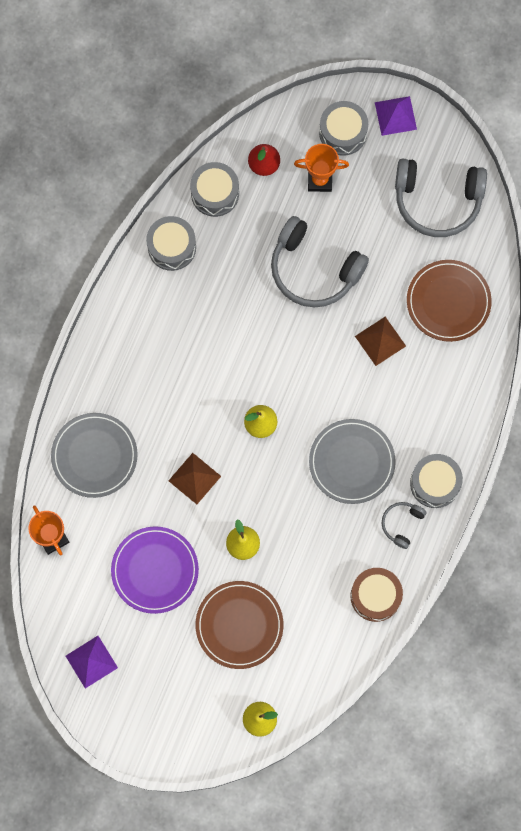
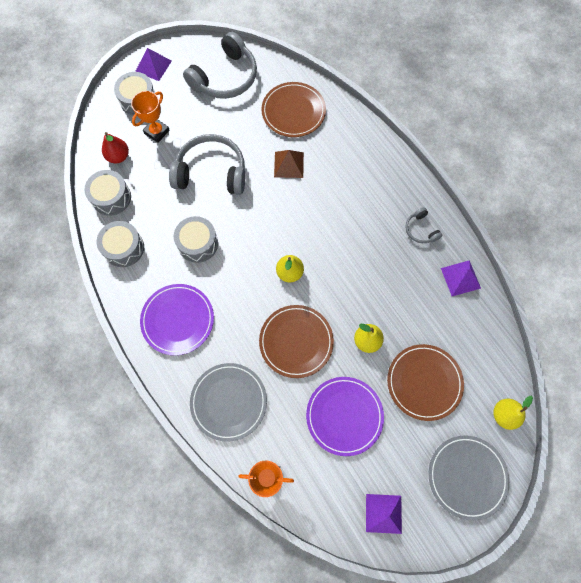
camera: 55 degrees left, 5 degrees down
brown pyramid [169,453,221,504] -> brown plate [259,305,334,378]
grey headphones [271,216,369,307] -> grey headphones turned 150 degrees counterclockwise [169,134,245,195]
grey plate [309,419,396,504] -> grey plate moved to [429,435,510,521]
brown drum [350,568,403,622] -> purple pyramid [441,260,481,296]
grey drum [410,454,463,508] -> grey drum moved to [174,216,218,263]
none -> purple plate [140,284,214,355]

